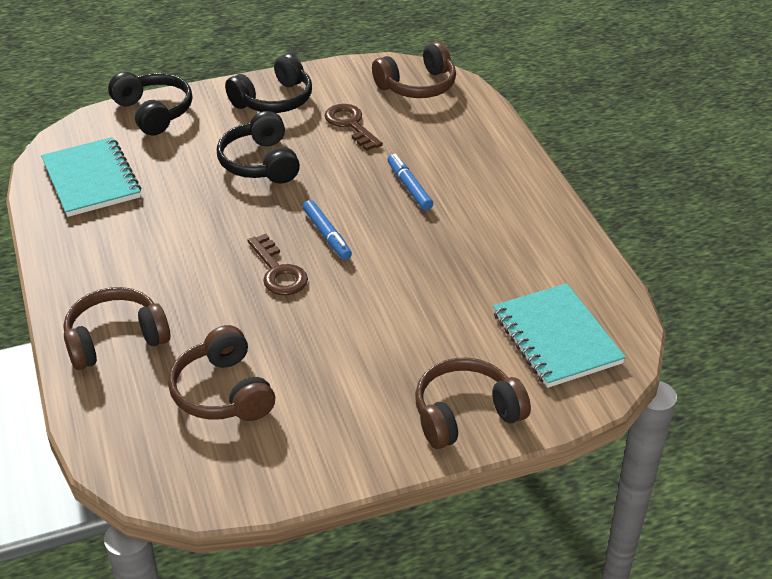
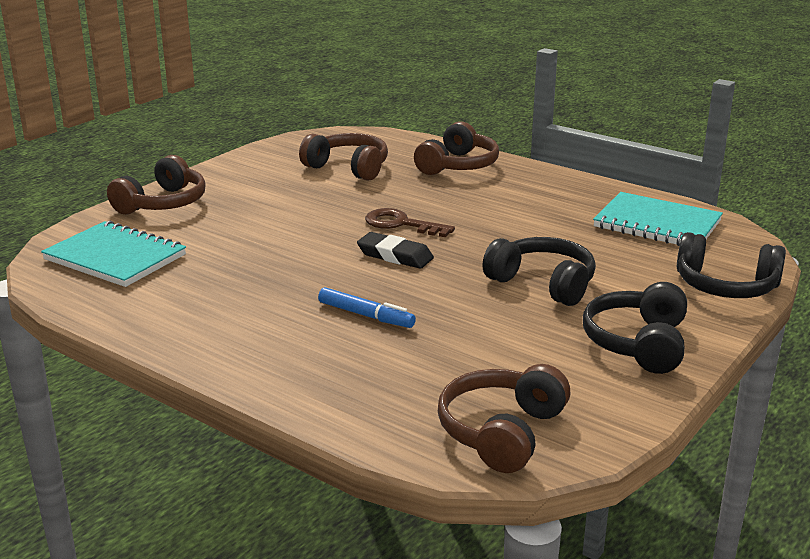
camera: 145 degrees right, 15 degrees down
blue marker [303,200,352,260] -> black eraser [357,232,434,269]
brown key [325,104,383,151] -> none

